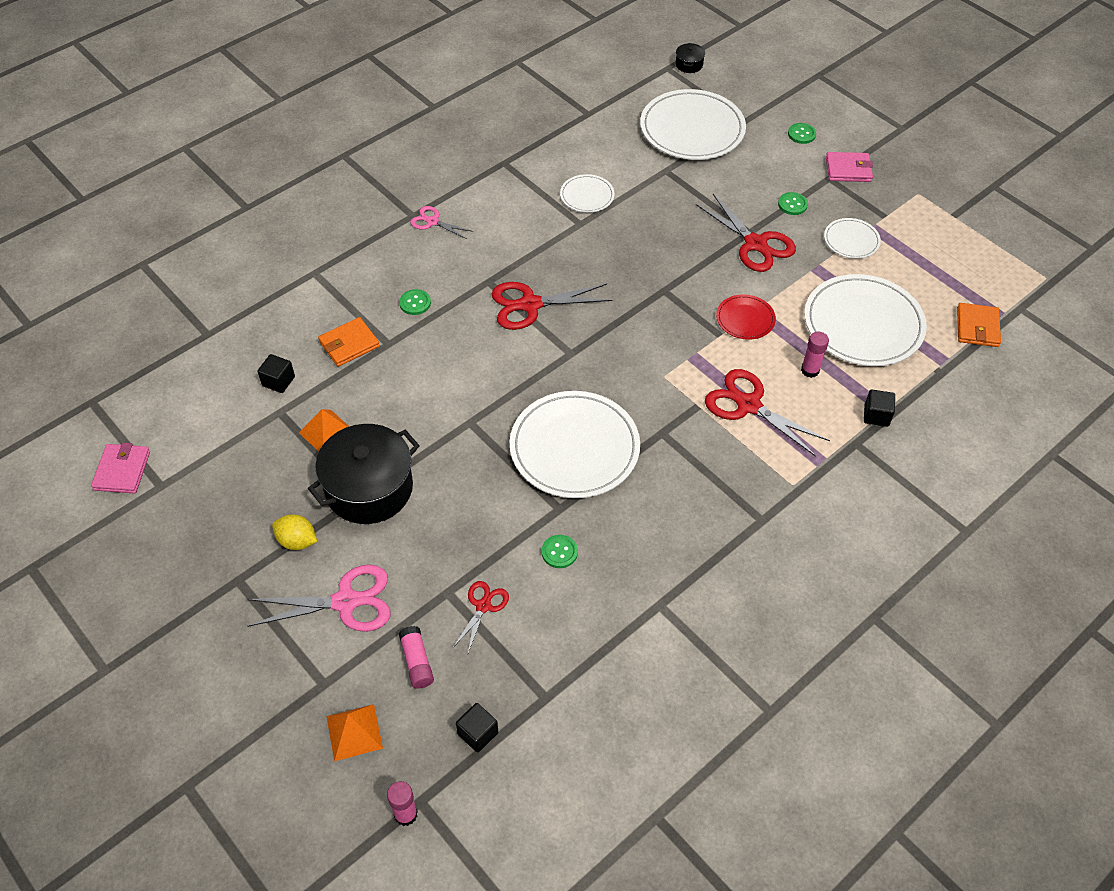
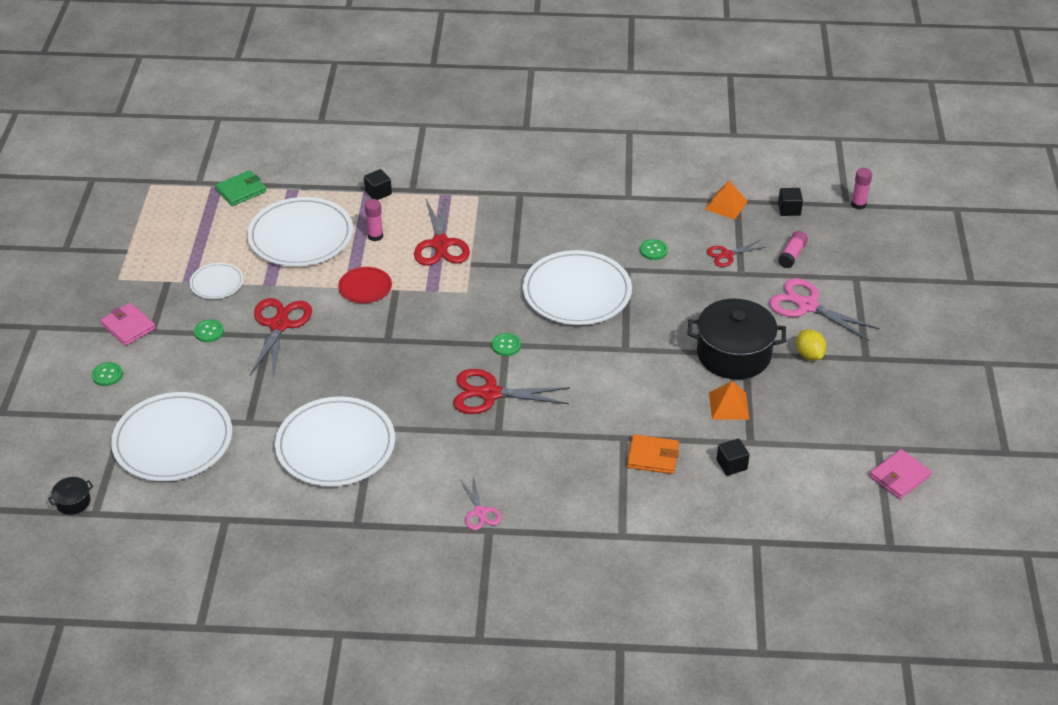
camera: 135 degrees left, 10 degrees down
orange pyramid [326,704,383,761] -> orange pyramid moved to [705,181,748,220]
green button [399,289,431,315] -> green button moved to [491,333,521,356]
red scissors [492,282,612,330] -> red scissors turned 150 degrees clockwise [453,369,570,414]
white plate [560,174,615,213] -> white plate [275,396,395,486], size x2.03
orange wallet [957,303,1001,347] -> green wallet [215,170,267,206]

